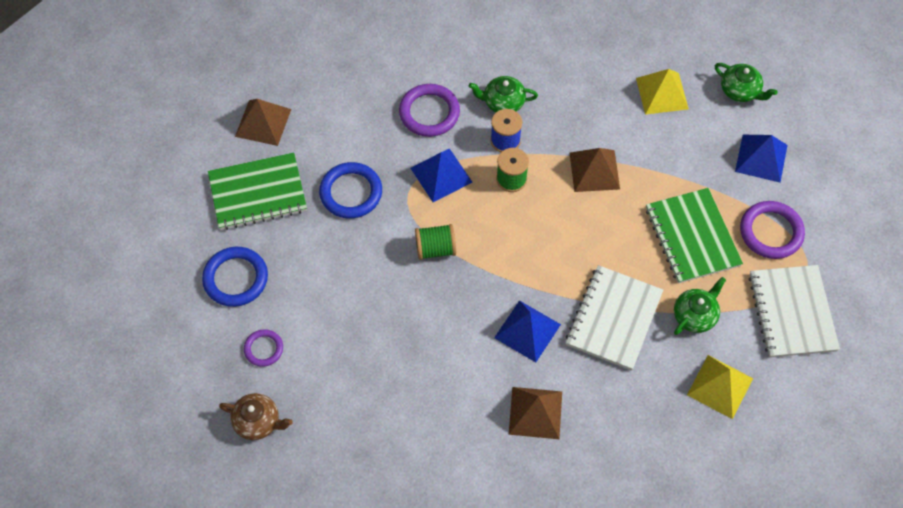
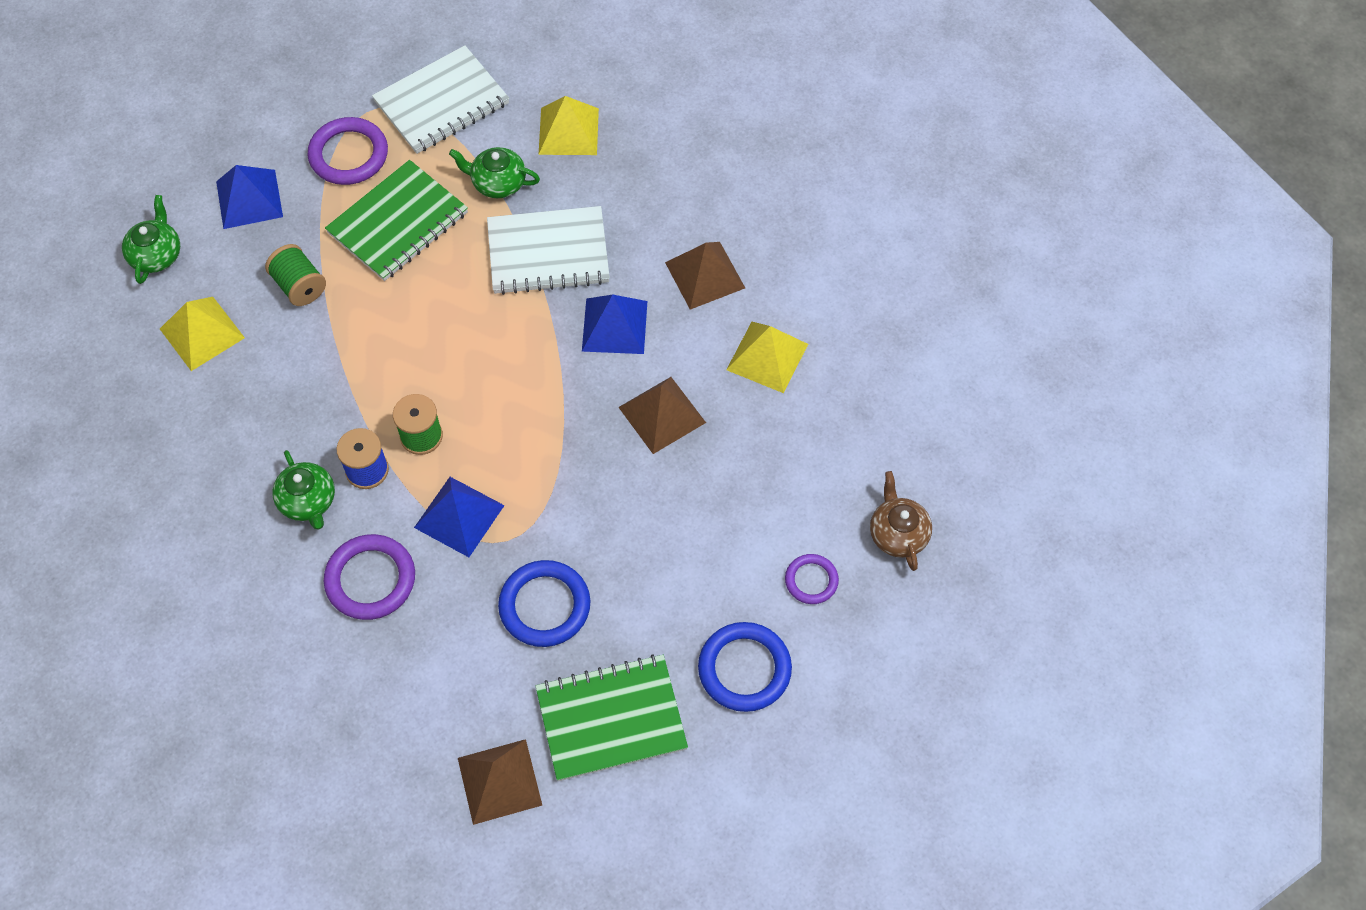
camera: 120 degrees left, 0 degrees up
green notebook [208,153,307,230] -> green notebook turned 60 degrees counterclockwise [535,654,688,781]
green spool [415,224,456,260] -> green spool moved to [265,244,326,306]
brown pyramid [570,148,620,192] -> brown pyramid moved to [618,377,706,454]
none -> yellow pyramid [726,322,808,393]

